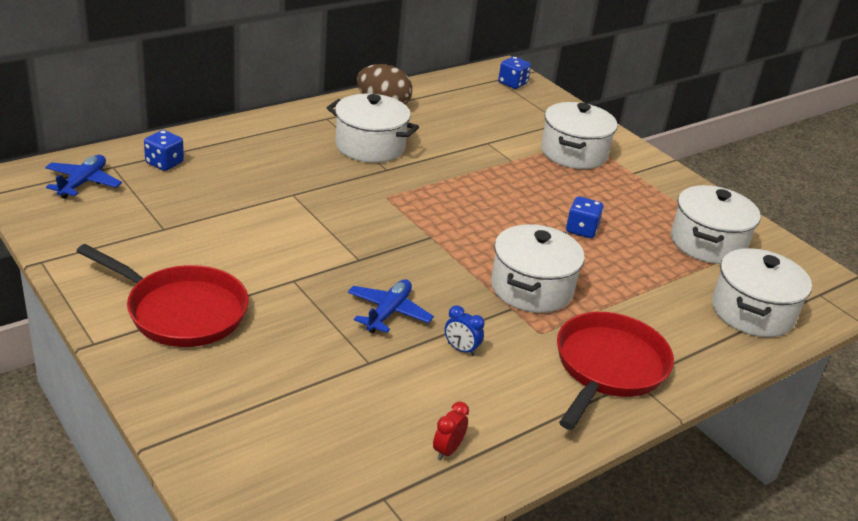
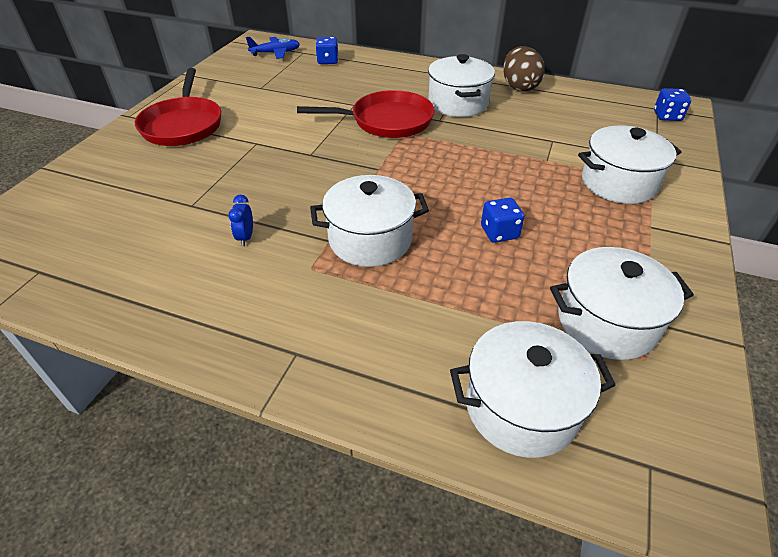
camera: 60 degrees right, 10 degrees up
blue plane [348,279,434,333] -> none
red clock [433,401,469,461] -> none
red pan [557,312,674,430] -> red pan moved to [297,90,435,138]

